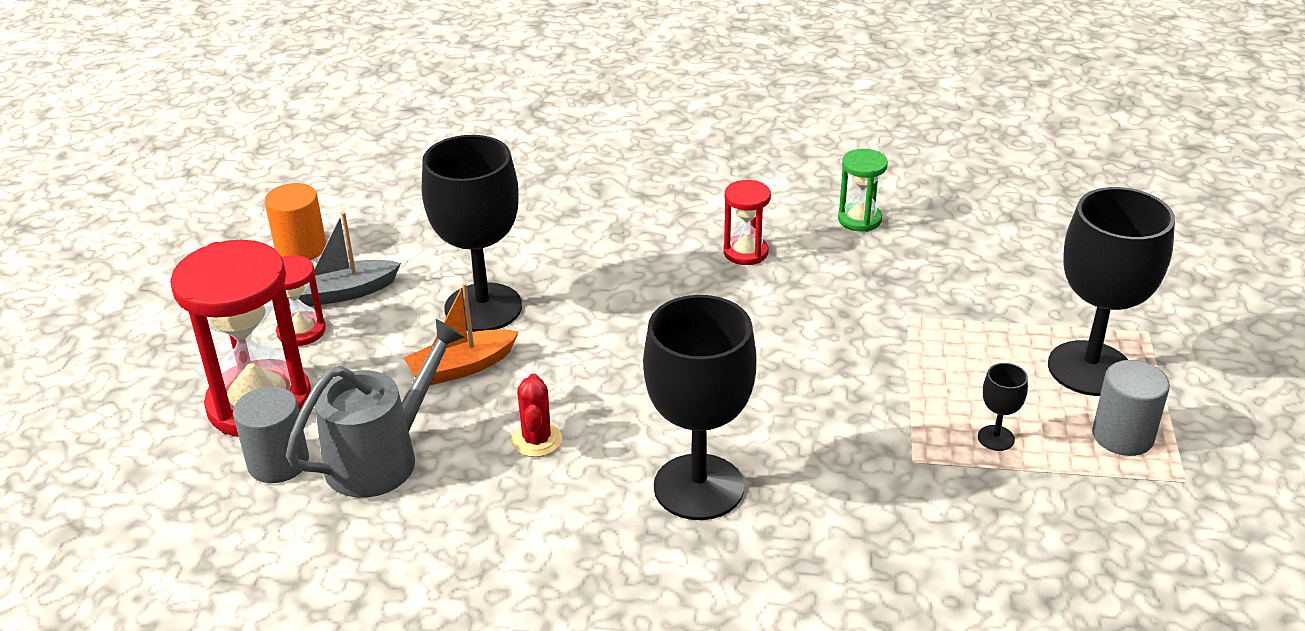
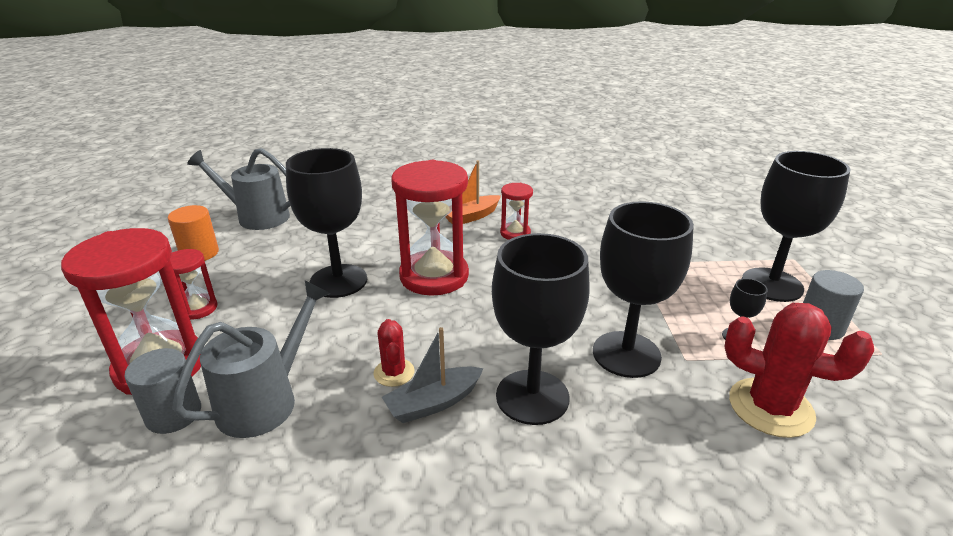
camera: 10 degrees left, 5 degrees down
grey boat [299,212,401,306] -> grey boat moved to [382,327,484,423]
orange boat [404,283,519,385] -> orange boat moved to [446,160,501,224]
green hourglass [838,149,888,232] -> none
none -> grey watering can [187,148,290,230]
none -> red hourglass [391,160,469,296]
none -> black goblet [593,201,694,378]
none -> red cactus [724,303,874,438]

